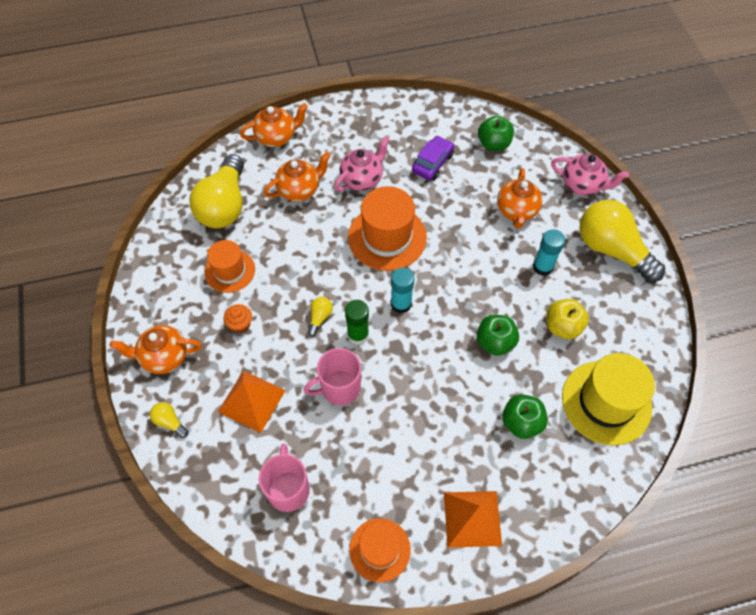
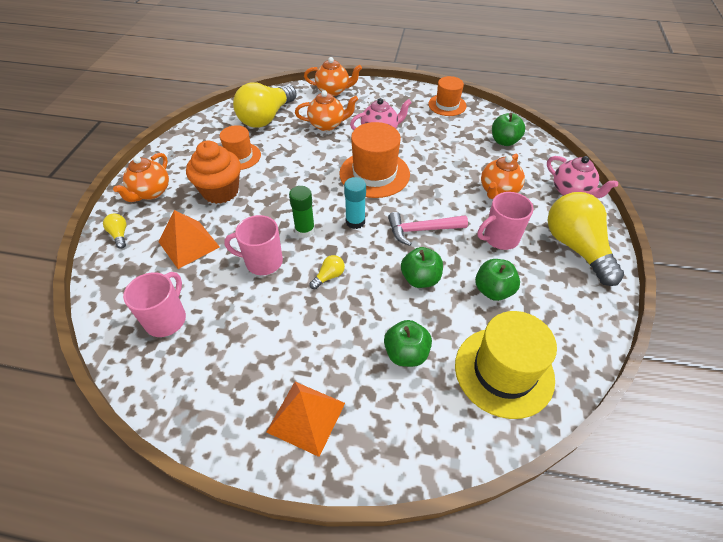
camera: 25 degrees right, 10 degrees down
orange teapot [110,325,202,374] -> orange teapot turned 90 degrees counterclockwise [113,153,169,202]
orange cupcake [224,304,252,333] -> orange cupcake [186,141,241,204], size x2.11
yellow light bulb [308,297,333,337] -> yellow light bulb moved to [309,255,345,289]
orange hat [349,518,411,582] -> orange hat moved to [428,76,466,116]
purple car [412,136,454,180] -> none
turquoise glue stick [533,229,565,276] -> pink mug [477,192,534,250]
yellow apple [547,299,589,339] -> green apple [475,259,520,301]
none -> pink hammer [388,212,468,246]

